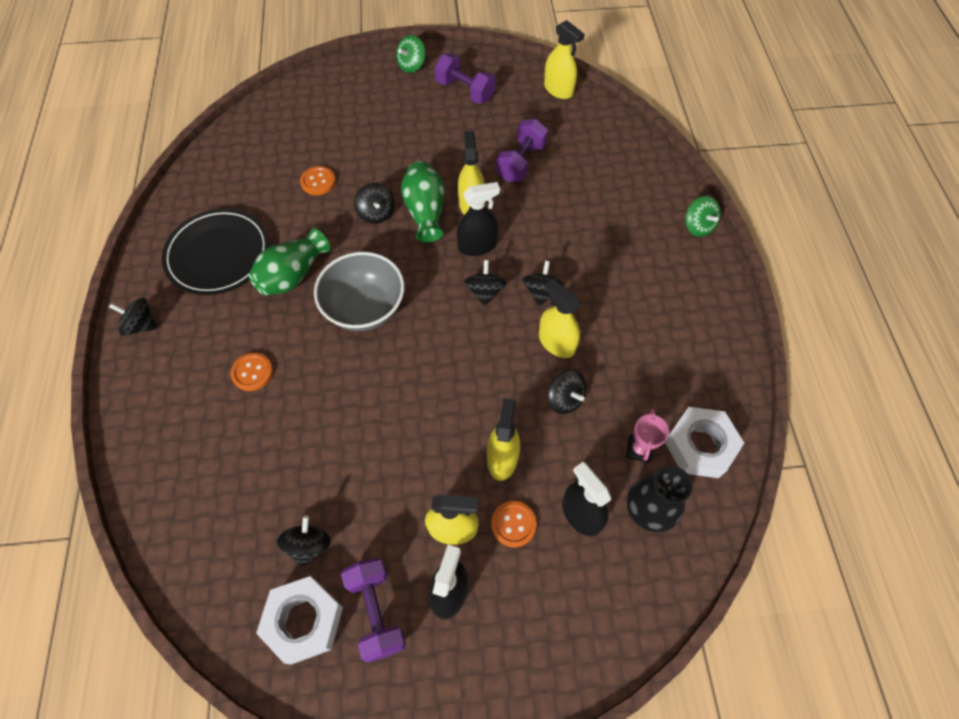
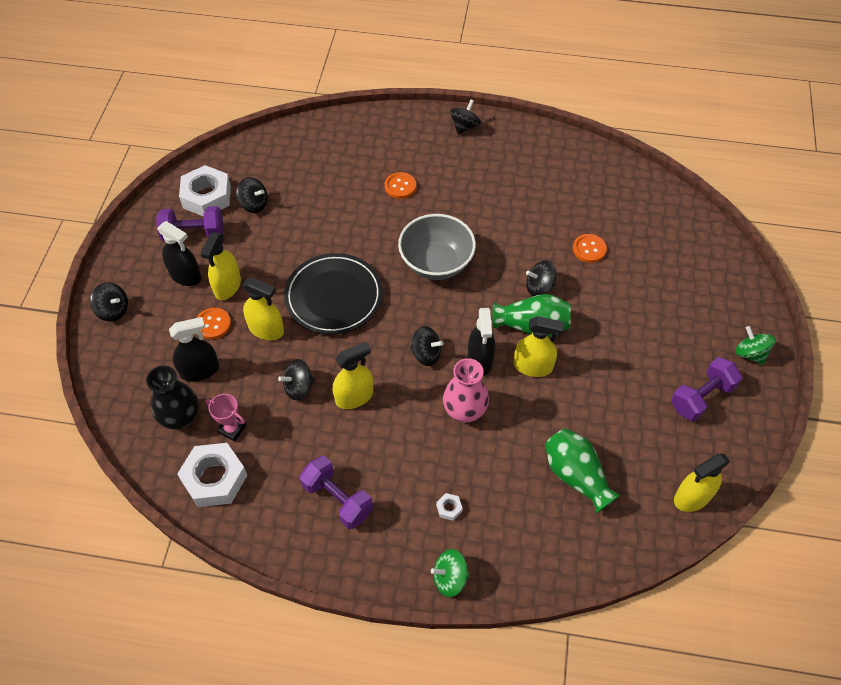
camera: 105 degrees right, 5 degrees down
black plate [162,208,269,295] -> black plate moved to [284,253,383,334]
green vase [248,228,330,296] -> green vase moved to [545,428,620,513]
purple dumbbell [496,119,548,182] -> purple dumbbell moved to [300,456,373,529]
black spinning top [522,261,565,306] -> black spinning top moved to [90,283,128,322]
none -> white nut [436,493,463,521]
none -> pink vase [443,358,489,423]

